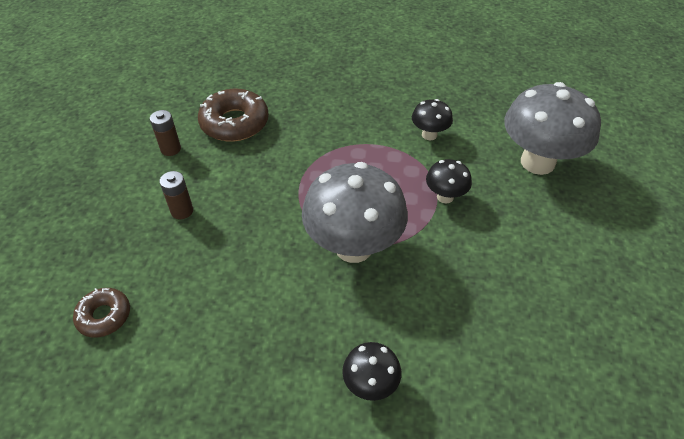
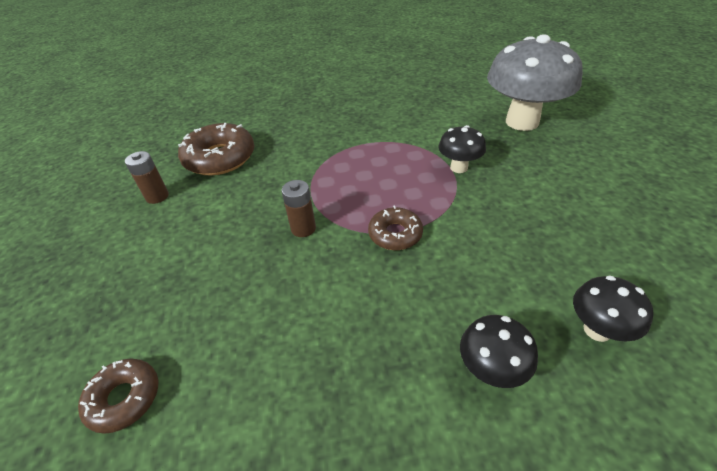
camera: 15 degrees left, 5 degrees down
brown battery [160,171,193,219] -> brown battery moved to [282,180,316,237]
grey mushroom [302,162,408,263] -> brown donut [368,206,423,250]
black mushroom [412,99,453,140] -> black mushroom moved to [573,275,654,342]

